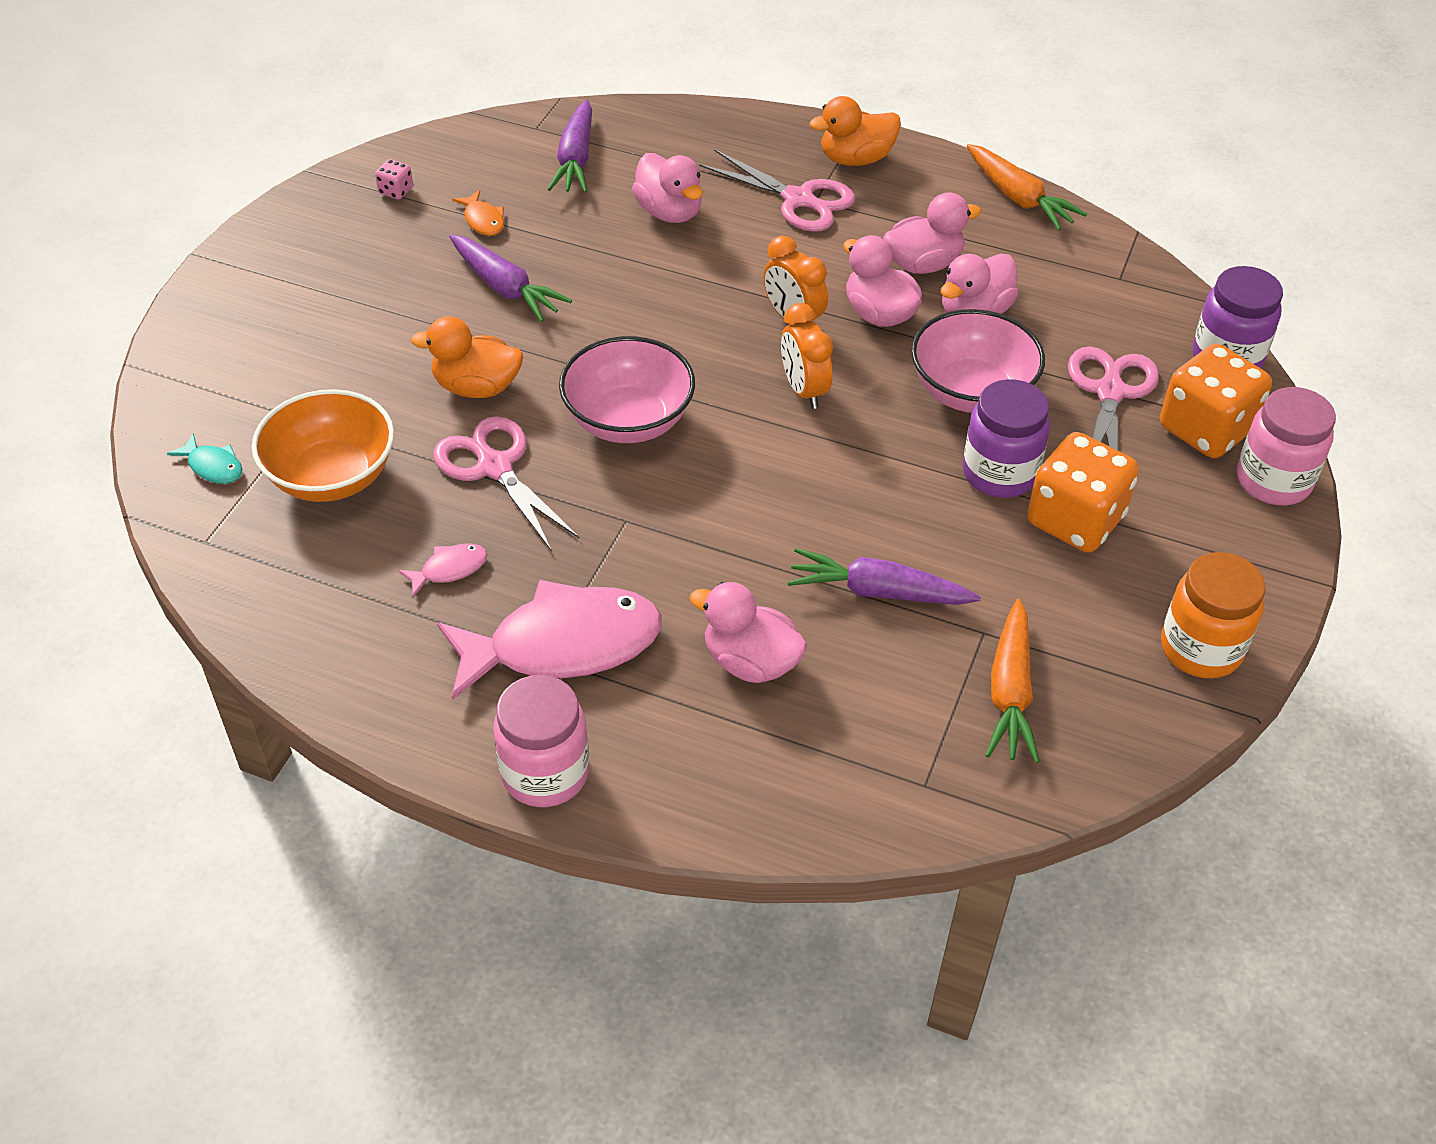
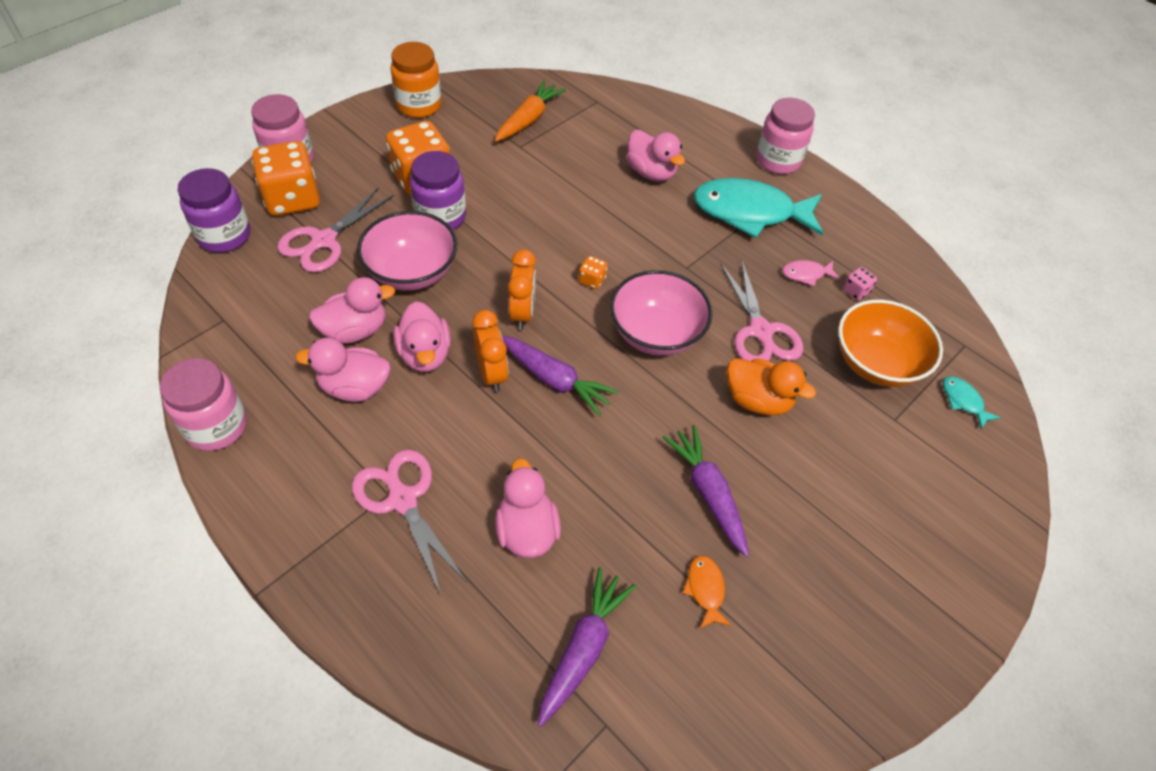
camera: 160 degrees left, 5 degrees up
pink dice [375,159,413,199] -> pink dice moved to [843,267,877,300]
pink fish [437,580,662,700] -> turquoise fish [693,178,823,238]
purple carrot [787,548,981,605] -> purple carrot moved to [502,336,619,416]
orange duck [809,96,901,166] -> none
orange carrot [967,144,1087,230] -> pink jar [160,358,247,451]
none -> orange dice [579,256,608,289]

